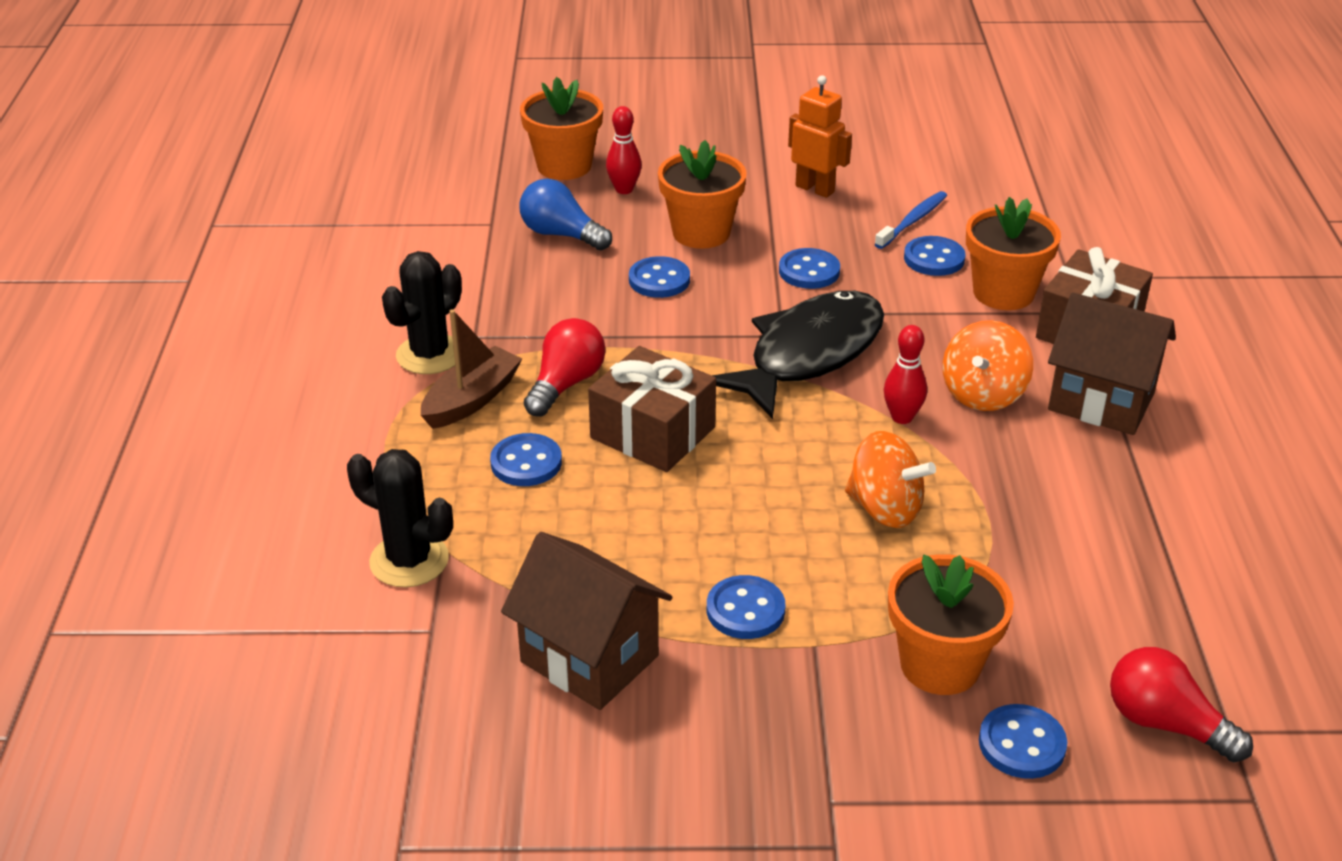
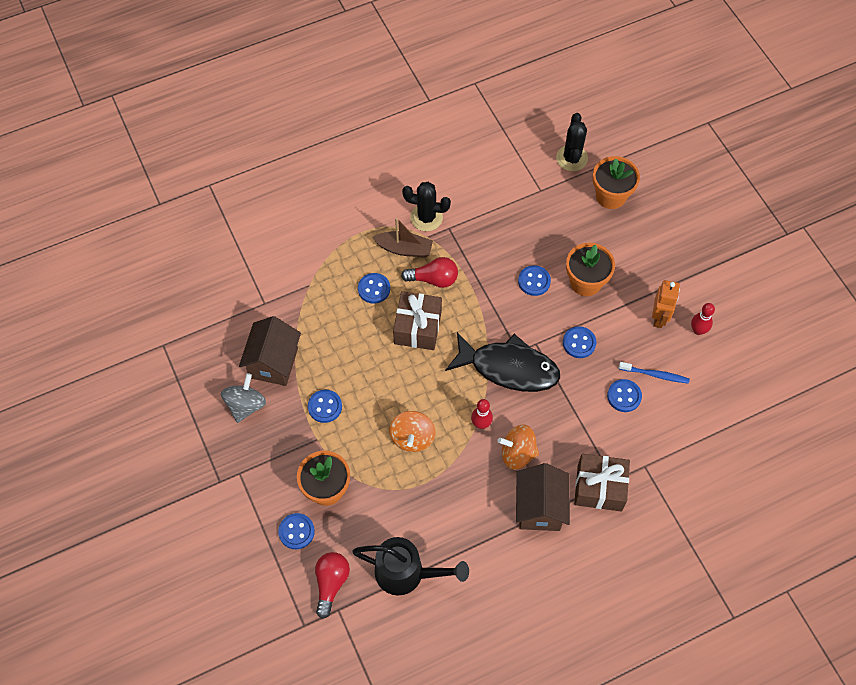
camera: 65 degrees right, 25 degrees up
black cactus [347,449,453,588] -> black cactus moved to [556,113,588,171]
blue light bulb [519,179,612,250] -> none
red bowling pin [606,106,642,194] -> red bowling pin moved to [691,303,715,335]
orange flower pot [966,197,1061,310] -> none
none -> grey spinning top [221,373,266,423]
none -> black watering can [352,537,469,596]

